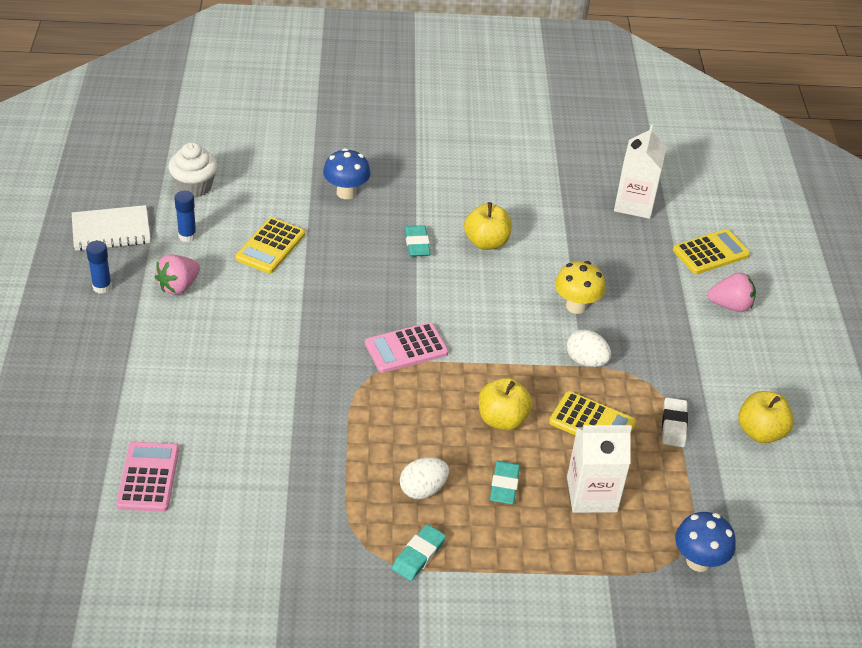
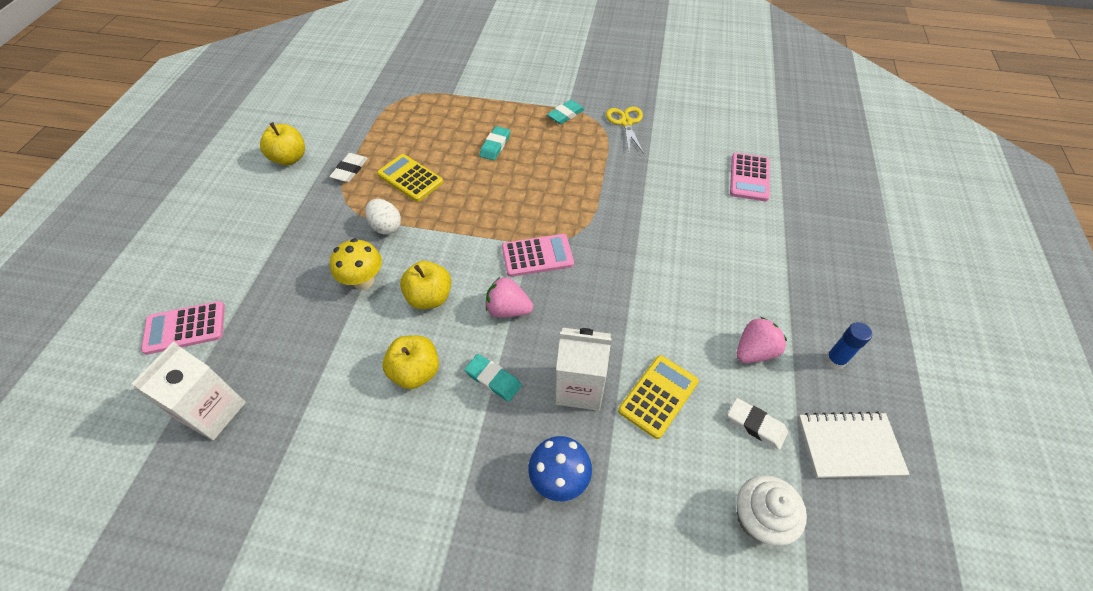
camera: 165 degrees left, 10 degrees up
blue glue stick [174,191,197,242] -> white eraser [727,398,788,450]
white egg [400,457,449,499] -> none
turquoise eraser [405,225,431,257] -> turquoise eraser turned 60 degrees counterclockwise [465,354,522,402]
yellow apple [479,378,533,431] -> yellow apple moved to [400,261,451,309]
white carton [567,425,632,513] -> white carton moved to [555,328,612,411]
yellow calculator [673,229,750,274] -> pink calculator [141,301,225,355]
blue mushroom [675,512,736,572] -> none
pink strawberry [707,272,756,312] -> pink strawberry moved to [486,277,533,318]
none -> yellow scissors [606,107,644,154]

